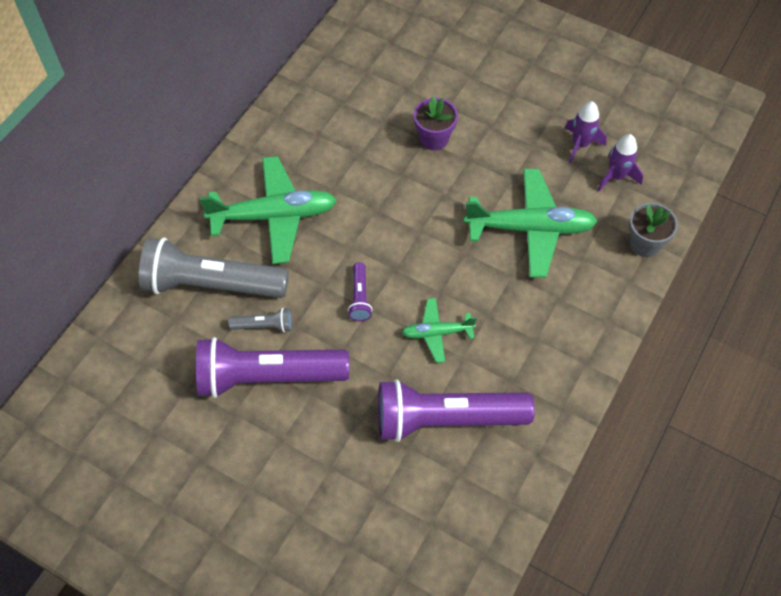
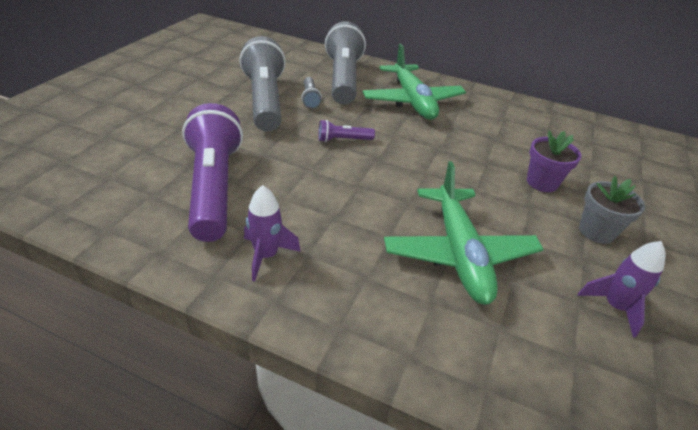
camera: 80 degrees right, 20 degrees down
purple flashlight [196,337,349,398] -> grey flashlight [239,36,286,132]
green plane [401,298,477,363] -> none
purple rocket [598,134,644,191] -> purple rocket moved to [244,185,301,281]
grey flower pot [629,203,678,257] -> grey flower pot moved to [579,176,645,244]

